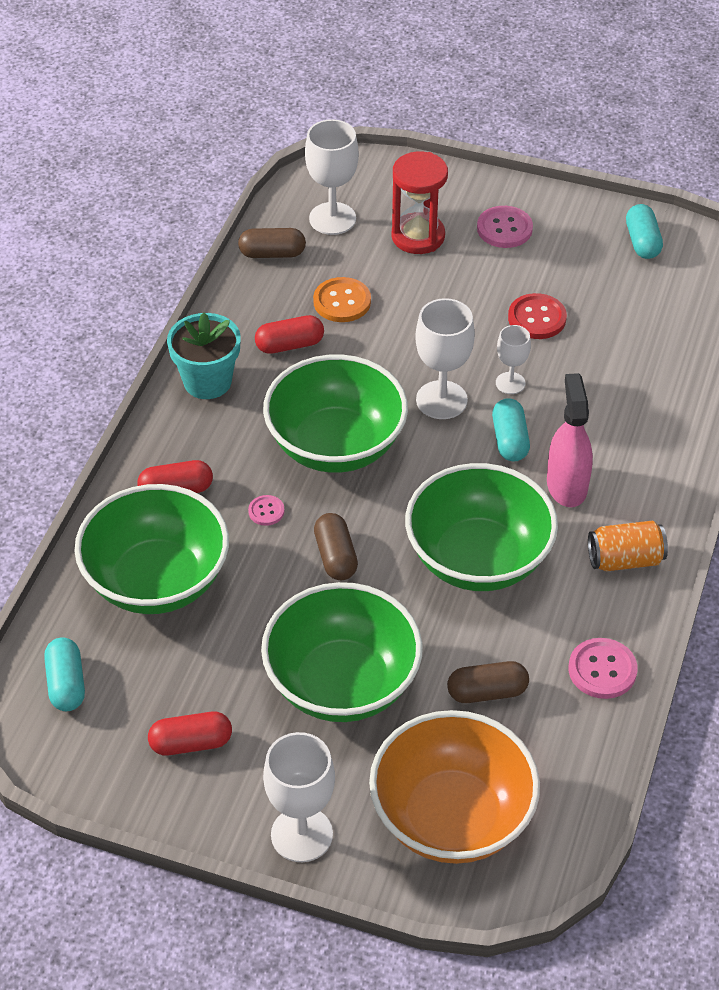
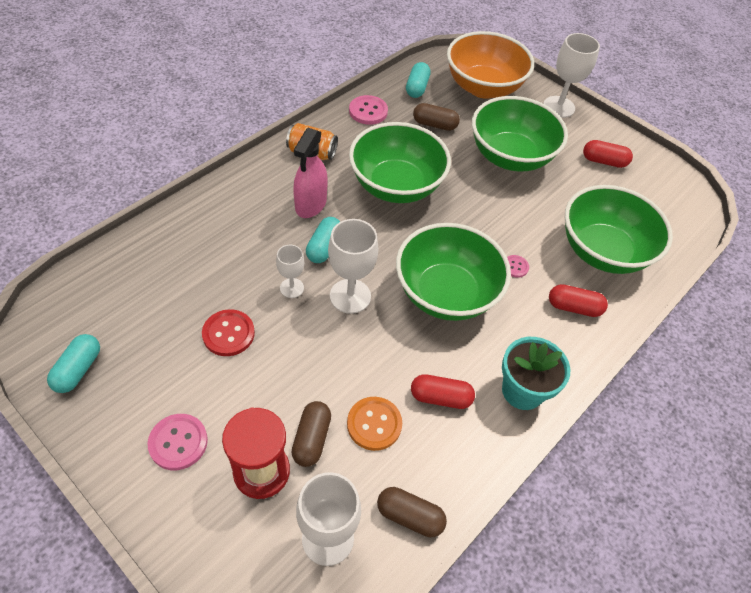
camera: 160 degrees left, 5 degrees up
turquoise capsule [44,637,85,711] -> turquoise capsule moved to [406,62,430,98]
brown capsule [314,513,358,580] -> brown capsule moved to [291,401,331,467]

